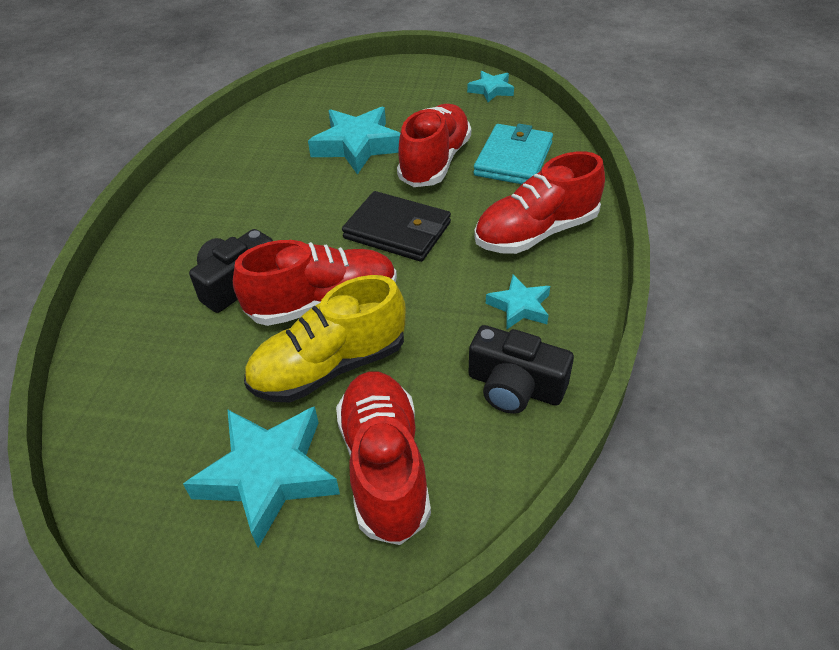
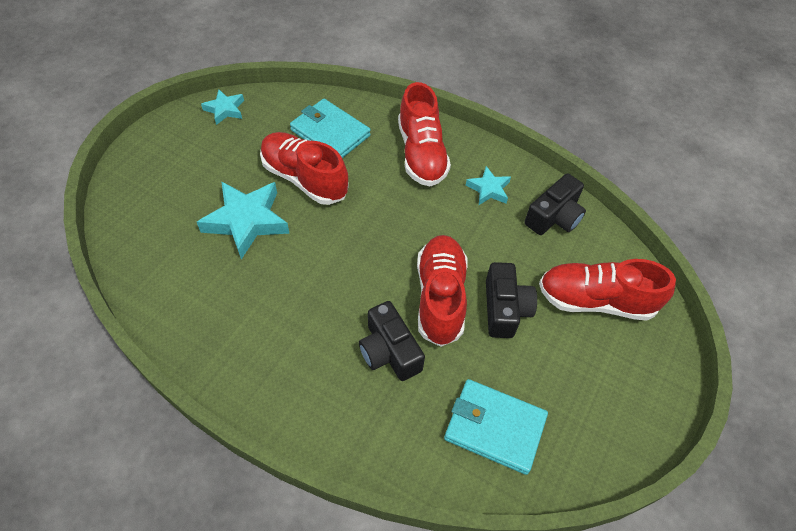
camera: 75 degrees left, 10 degrees up
turquoise star [183,406,340,547] -> none
yellow shoe [244,275,406,403] -> black camera [486,262,537,338]
black wallet [342,191,451,262] -> none
none -> turquoise wallet [444,379,548,475]

